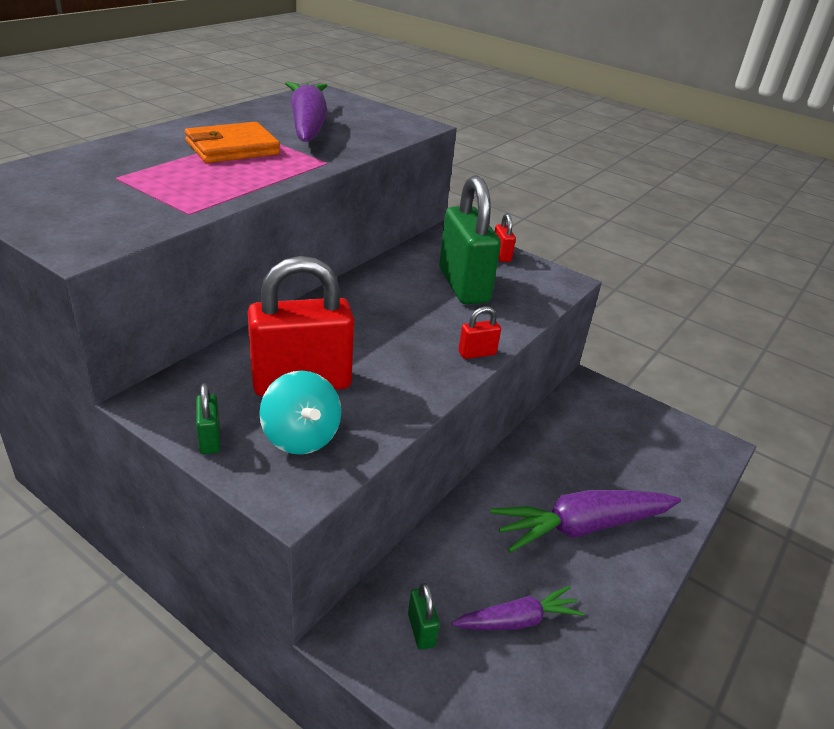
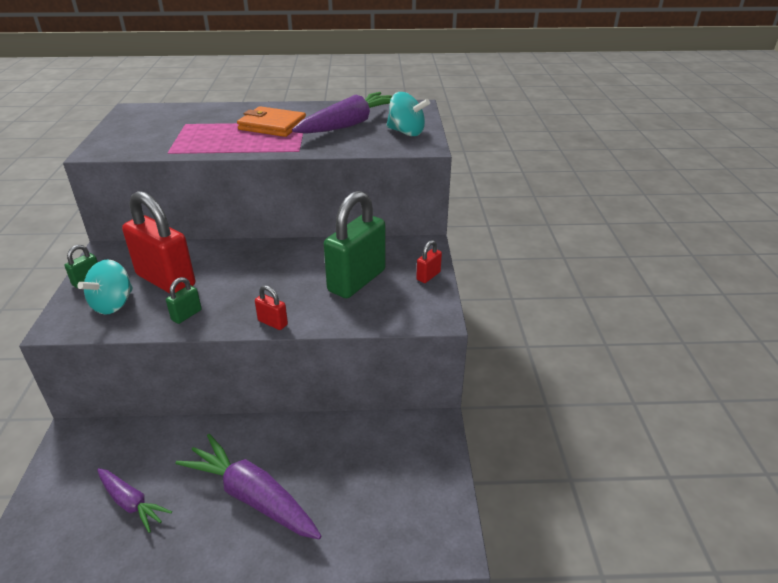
camera: 55 degrees right, 0 degrees up
green padlock [408,583,440,650] -> green padlock moved to [166,277,202,324]
none -> turquoise spinning top [386,92,430,136]

